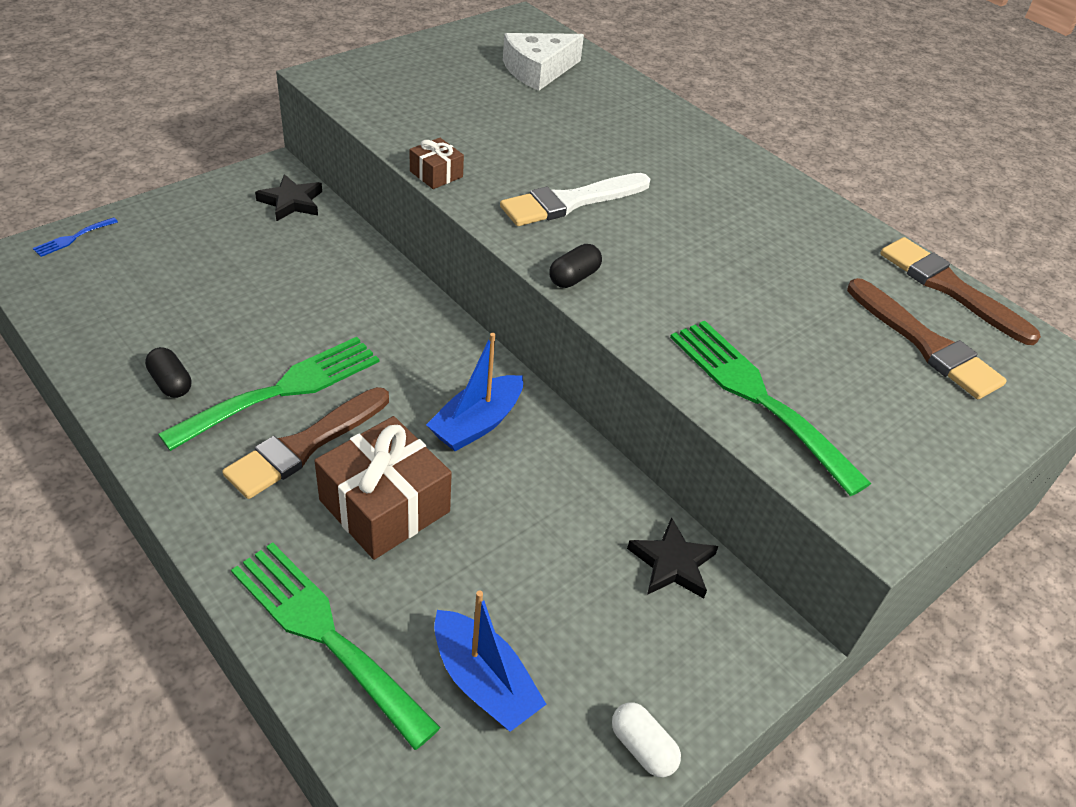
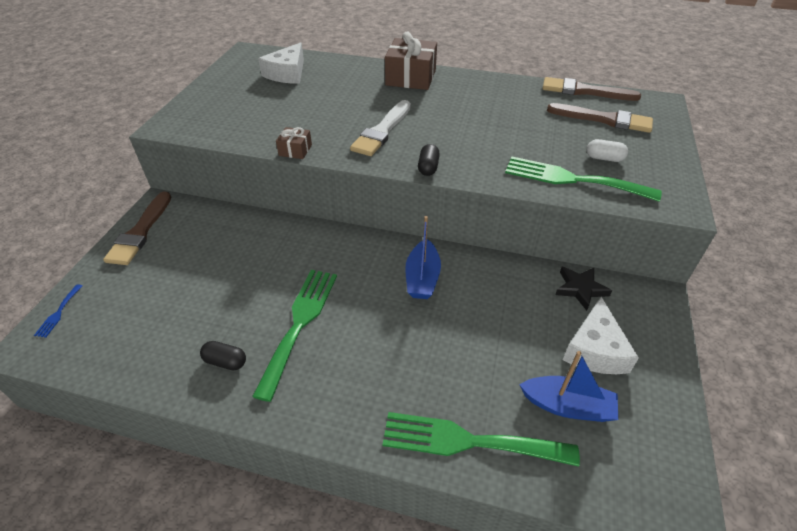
camera: 30 degrees left, 0 degrees up
brown brush [222,387,389,499] -> brown brush moved to [103,191,171,265]
black star [255,174,322,222] -> none
brown gift [314,416,452,560] -> brown gift moved to [385,32,437,90]
white capsule [612,702,681,777] -> white capsule moved to [586,139,628,162]
none -> white cheese [563,297,639,374]

